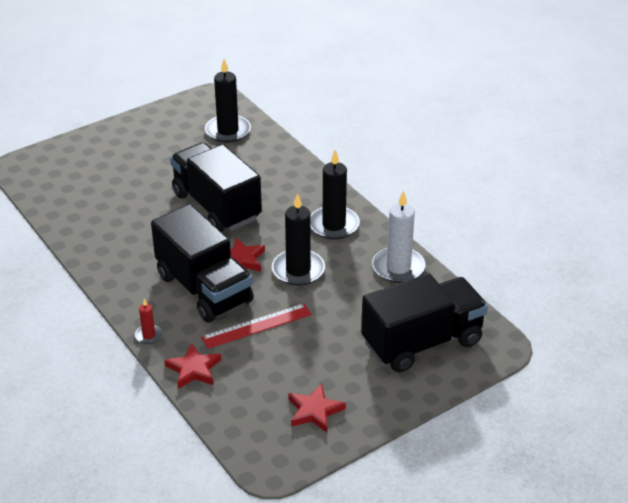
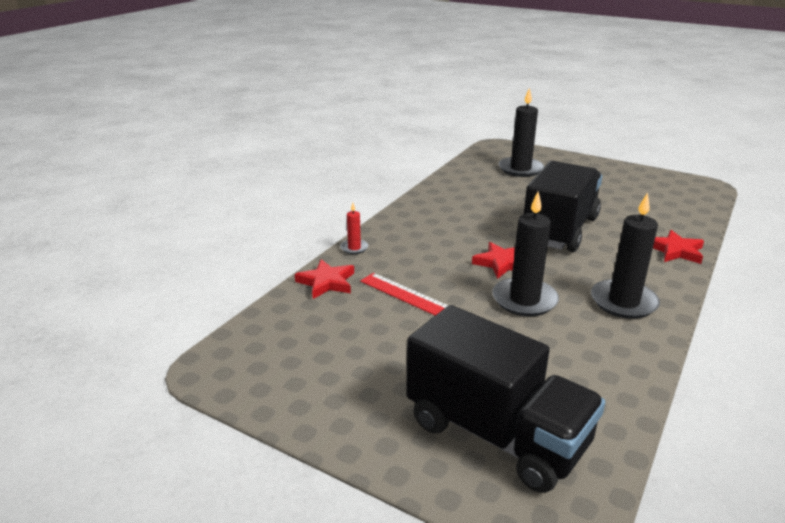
camera: 65 degrees right, 10 degrees down
black truck [151,204,254,322] -> none
black candle [205,59,251,143] -> black candle moved to [498,87,544,177]
red star [288,383,346,432] -> red star moved to [653,230,704,264]
white candle [372,191,426,283] -> none

